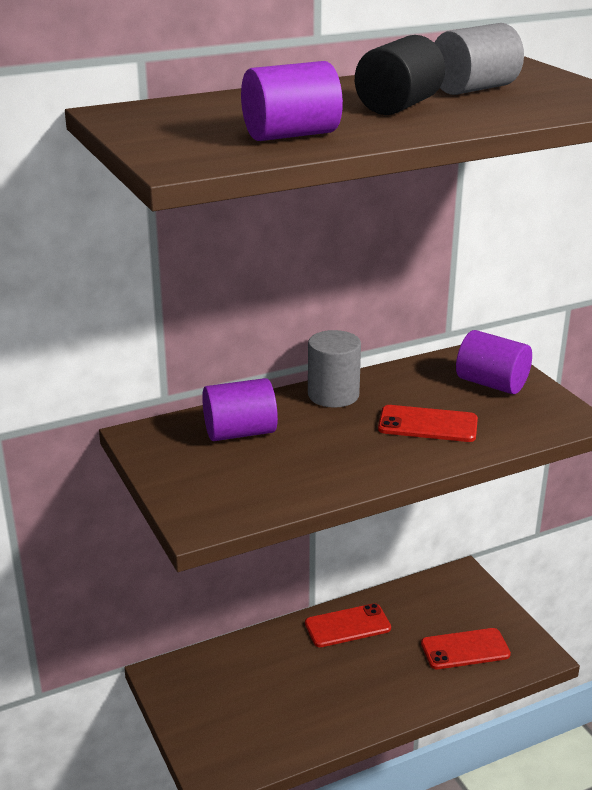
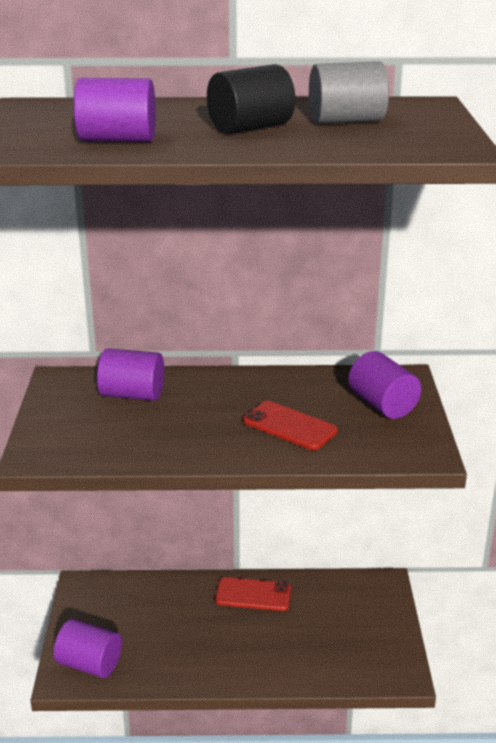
camera: 25 degrees right, 0 degrees up
grey cylinder [308,330,361,408] -> none
red phone [421,628,511,669] -> none
none -> purple cylinder [54,619,122,678]

